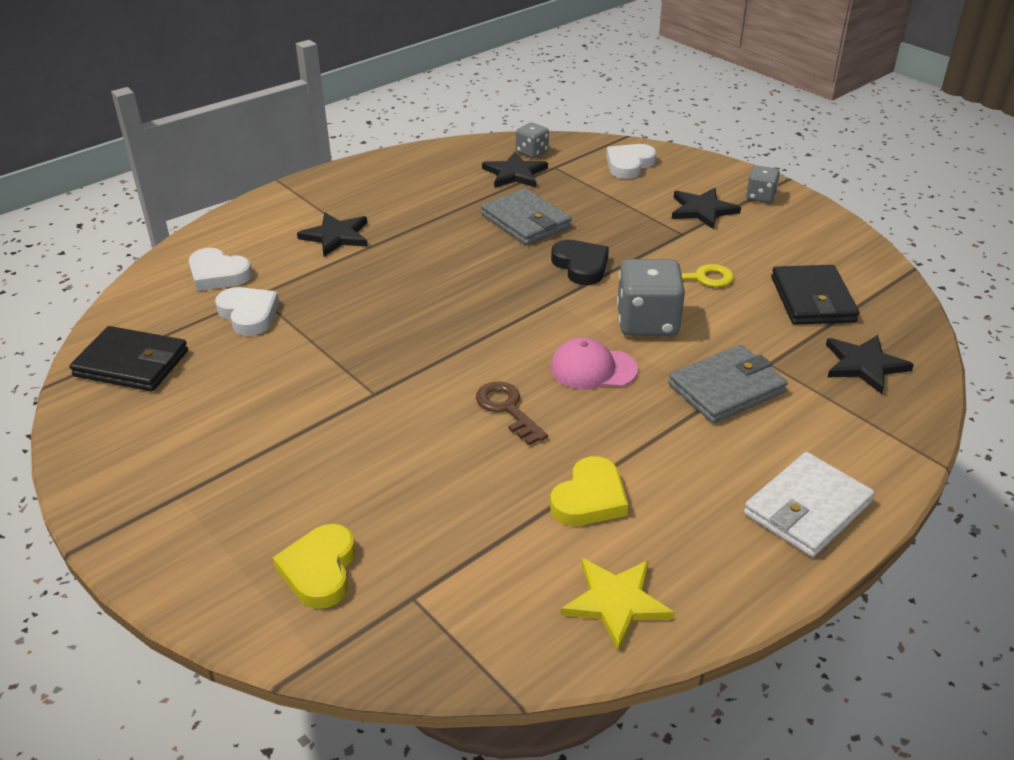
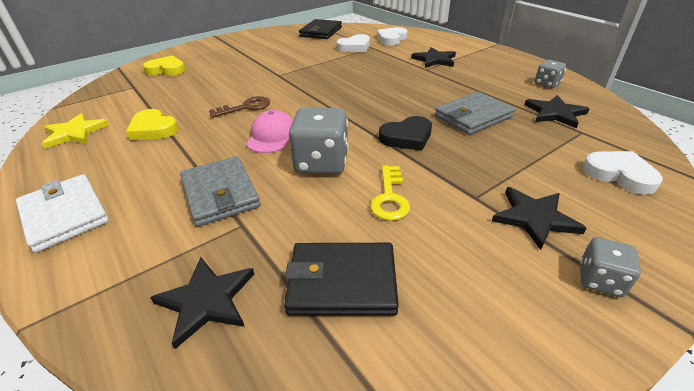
camera: 95 degrees right, 0 degrees up
grey dice [516,122,549,158] -> grey dice moved to [535,60,567,88]

